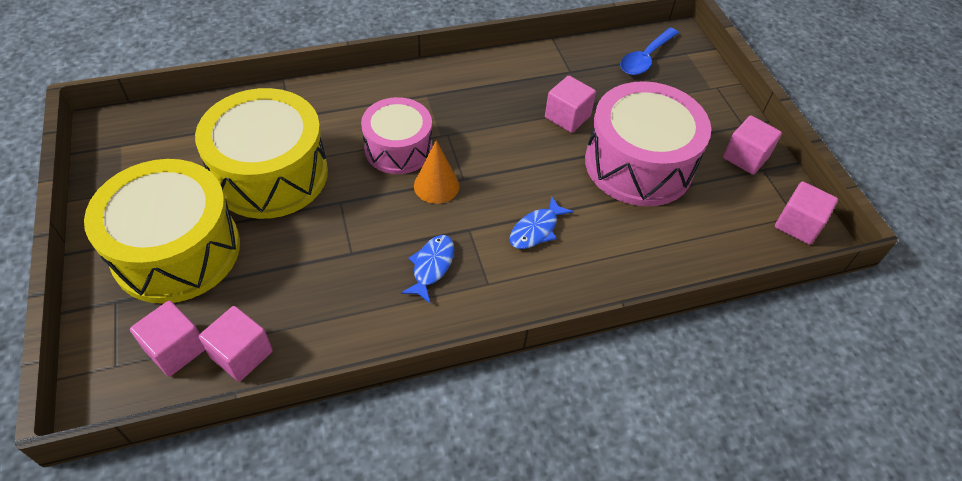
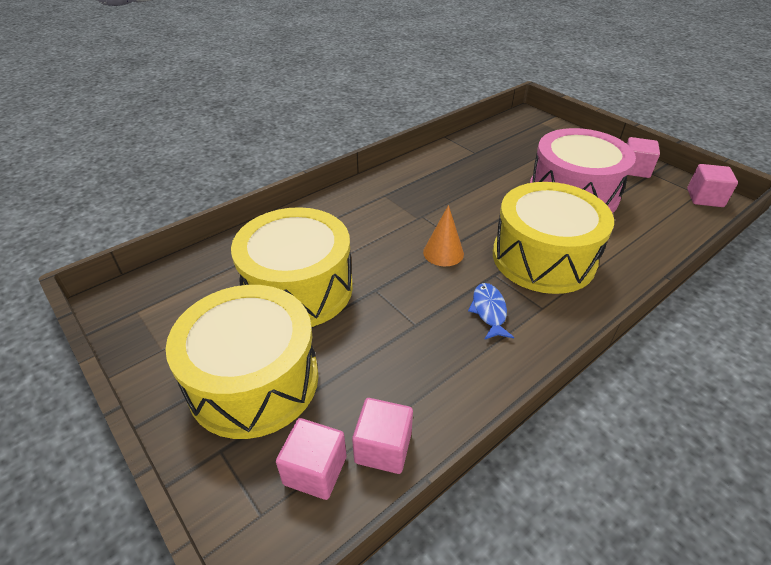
camera: 20 degrees left, 10 degrees down
pink drum [361,97,432,174] -> none
blue fish [510,196,573,249] -> yellow drum [493,182,614,294]
pink cube [545,76,596,133] -> none
blue spoon [620,28,679,75] -> none

